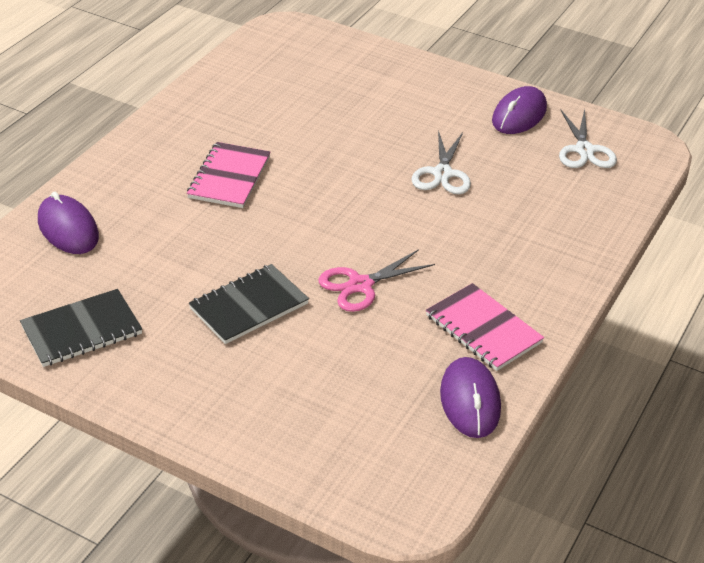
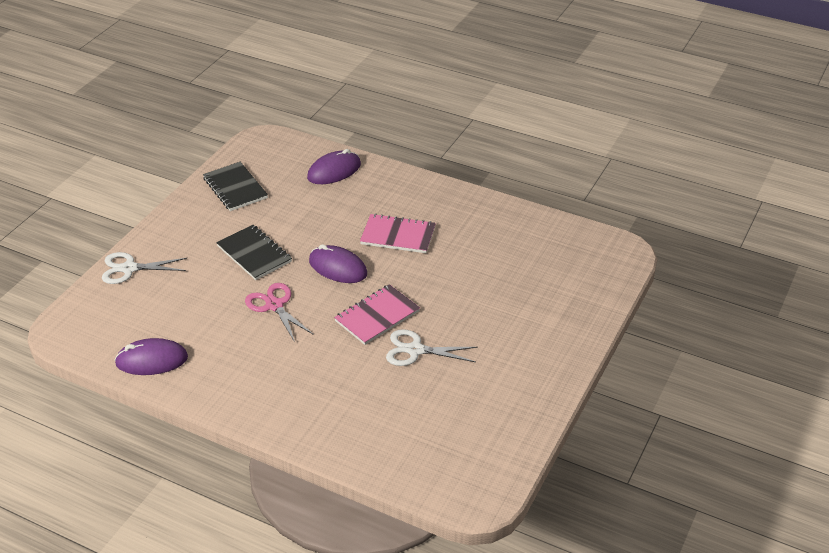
camera: 90 degrees right, 0 degrees up
pink notebook [426,283,544,371] -> pink notebook moved to [334,284,420,345]
purple mouse [492,86,547,134] -> purple mouse moved to [309,244,367,283]
white scissors [559,109,617,168] -> white scissors moved to [102,252,187,284]

